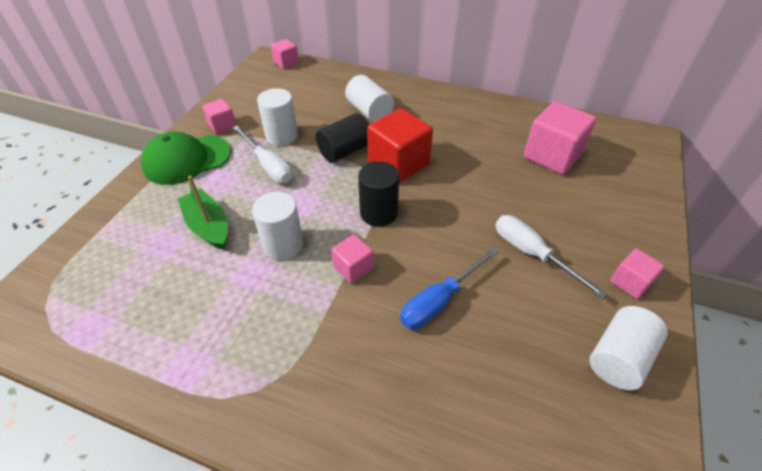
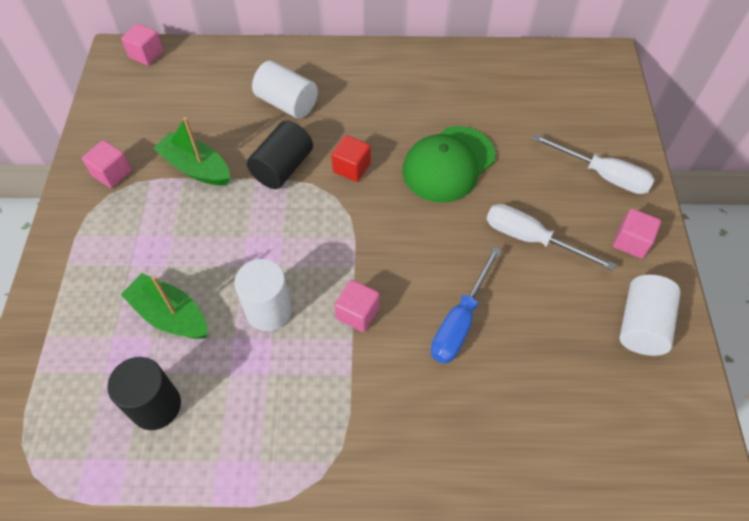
camera: 20 degrees left, 10 degrees up
green cap [141,132,231,185] -> green cap moved to [402,126,496,203]
white screwdriver [232,125,292,183] -> white screwdriver moved to [533,134,655,194]
white cylinder [257,88,298,146] -> green boat [153,117,230,186]
black cylinder [358,161,399,227] -> black cylinder moved to [107,357,181,430]
red cube [367,108,433,183] -> red cube [332,135,371,182], size x0.53
pink cube [524,101,596,175] -> none

